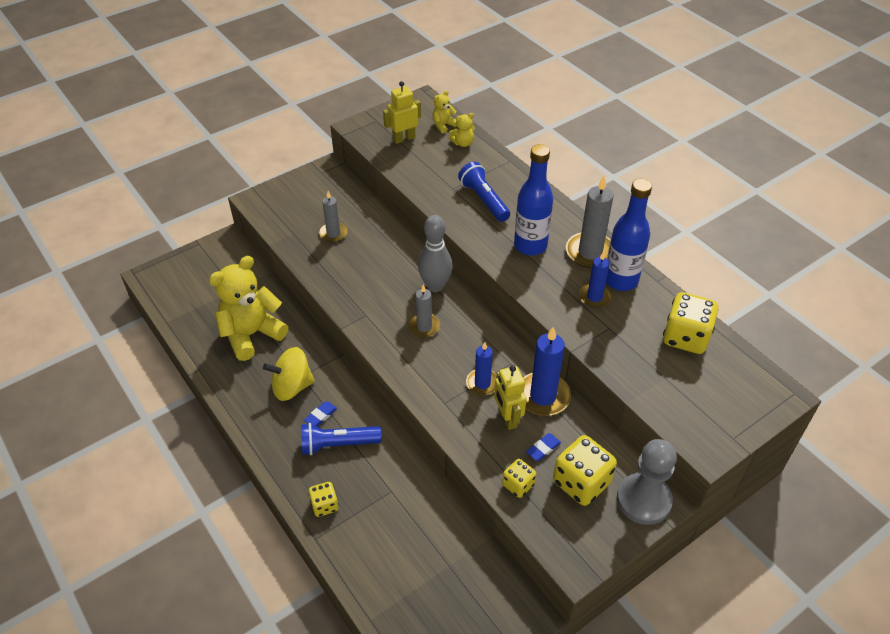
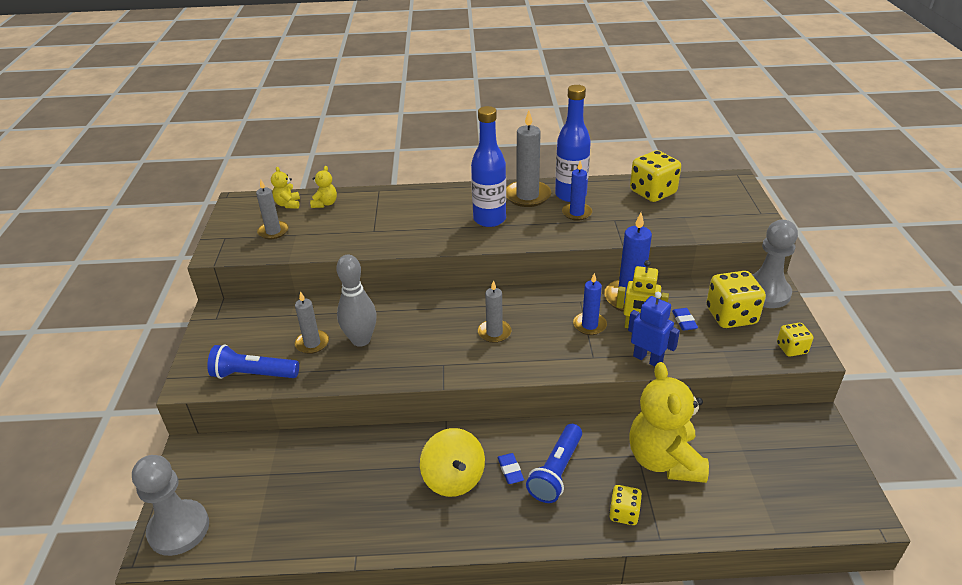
camera: 55 degrees left, 10 degrees down
yellow teddy bear [209,256,288,361] -> yellow teddy bear moved to [629,362,709,483]
yellow spinning top [263,347,315,401] -> yellow spinning top turned 45 degrees counterclockwise [420,428,485,497]
yellow robot [383,81,421,144] -> grey candle [256,180,289,239]
grey bowling pin [418,215,453,292] -> grey bowling pin moved to [336,255,377,347]
blue flashlight [458,162,510,222] -> blue flashlight moved to [207,344,299,379]
yellow dice [502,459,536,498] -> yellow dice moved to [777,323,813,357]
none -> grey pawn [132,455,209,556]
none -> blue robot [628,292,680,367]

